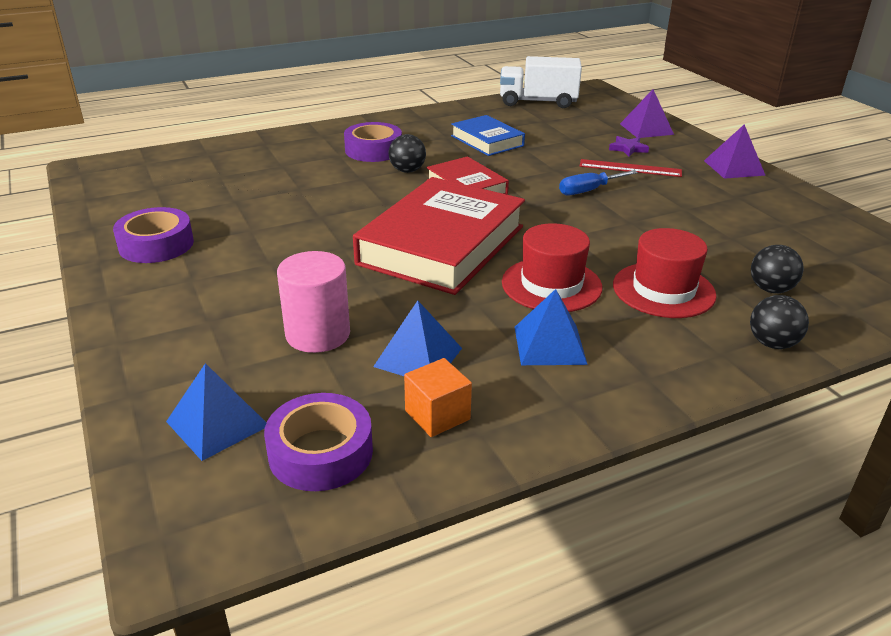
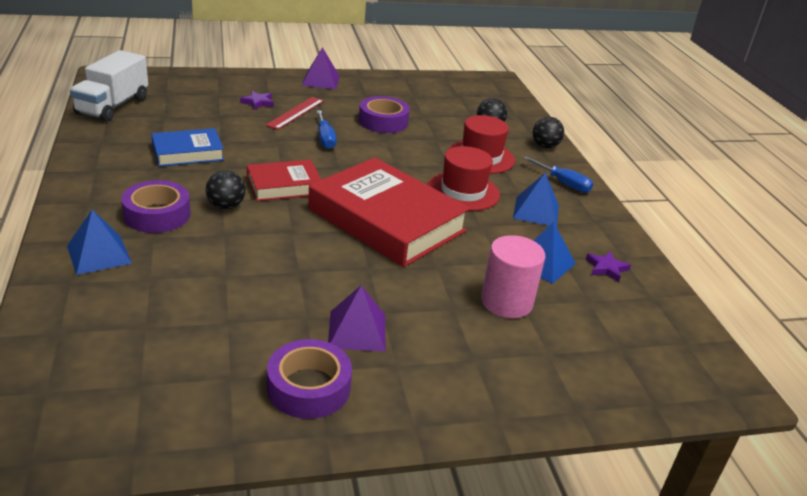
camera: 80 degrees left, 0 degrees up
blue pyramid [166,363,266,461] -> blue pyramid moved to [67,209,132,275]
purple tape [264,393,373,491] -> purple tape moved to [359,96,410,133]
orange cube [404,358,472,437] -> purple star [586,251,631,282]
purple pyramid [620,89,674,138] -> purple pyramid moved to [328,285,385,352]
none -> blue screwdriver [523,156,593,193]

